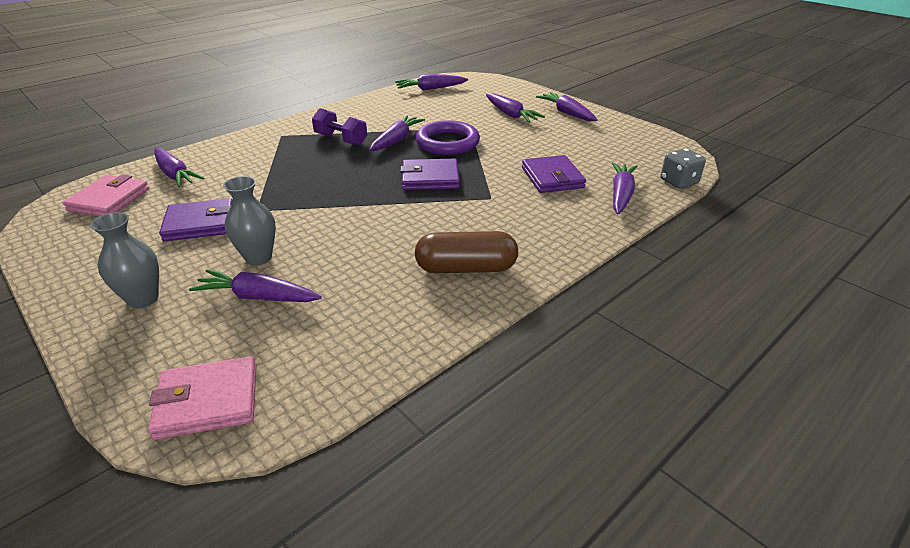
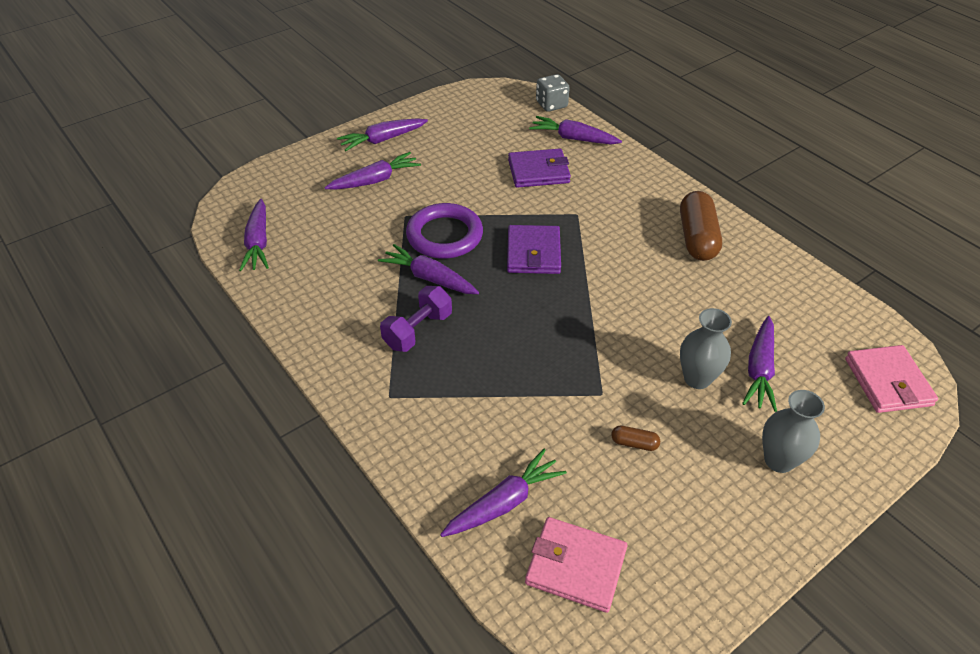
camera: 85 degrees left, 10 degrees up
purple wallet [159,198,233,241] -> brown capsule [611,425,660,451]

